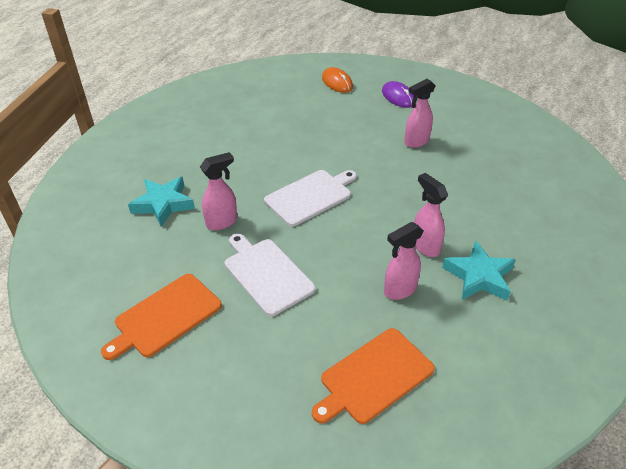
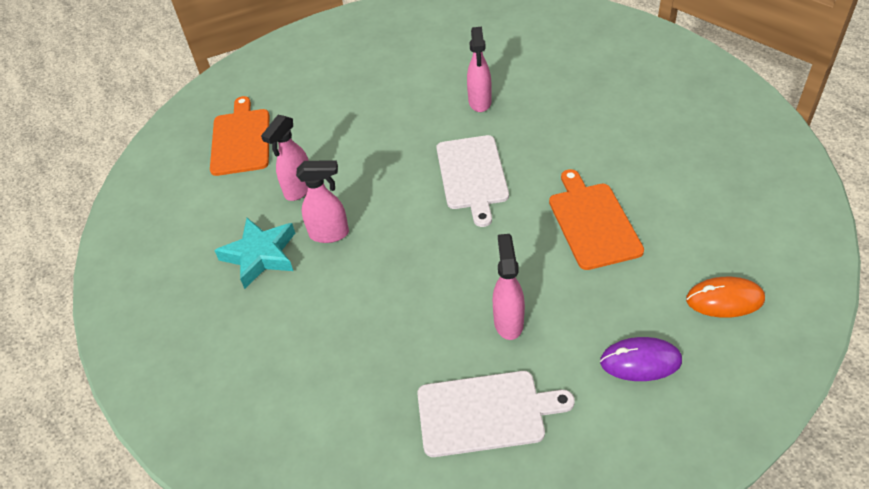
camera: 125 degrees right, 5 degrees up
orange cutting board [101,274,222,360] -> orange cutting board moved to [549,169,644,270]
turquoise star [128,177,195,227] -> none
white cutting board [225,233,316,316] -> white cutting board moved to [417,371,575,457]
pink spray bottle [384,222,424,300] -> pink spray bottle turned 150 degrees counterclockwise [261,115,309,201]

